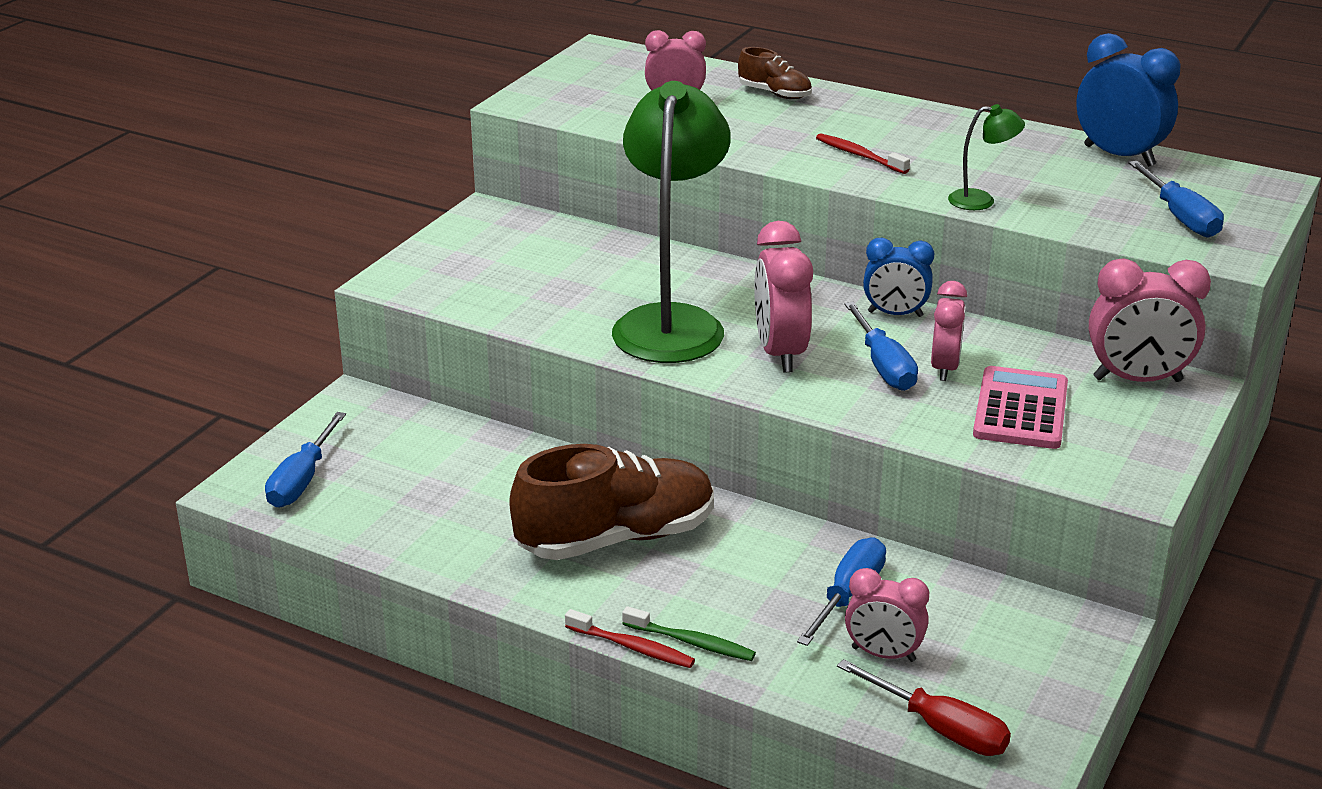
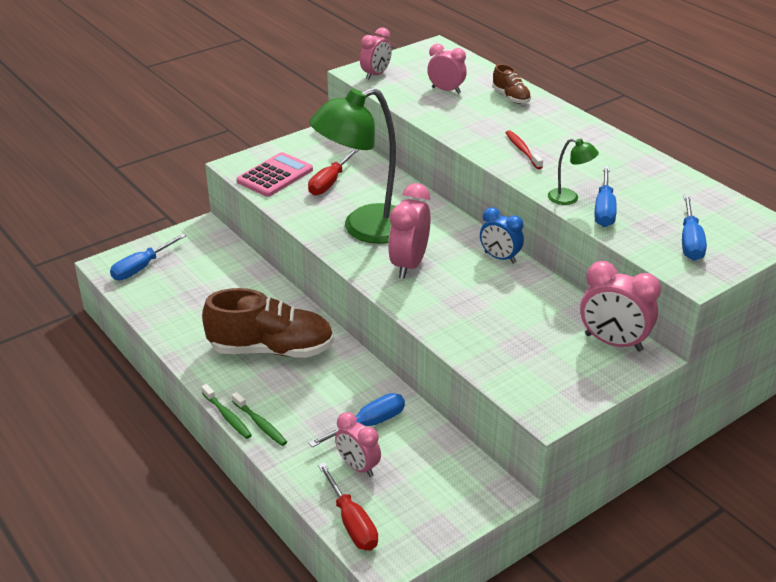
camera: 25 degrees right, 5 degrees up
red toothbrush [565,609,695,668] -> green toothbrush [201,384,252,439]
green lamp [612,81,731,363] -> green lamp turned 150 degrees counterclockwise [309,88,396,244]
blue screwdriver [844,302,918,391] -> blue screwdriver moved to [594,166,617,227]
pink clock [931,281,967,381] -> pink clock moved to [360,27,392,80]
pink calculator [973,366,1068,449] -> pink calculator moved to [237,152,313,197]
blue clock [1076,33,1181,167] -> none
none -> red screwdriver [308,149,359,196]

